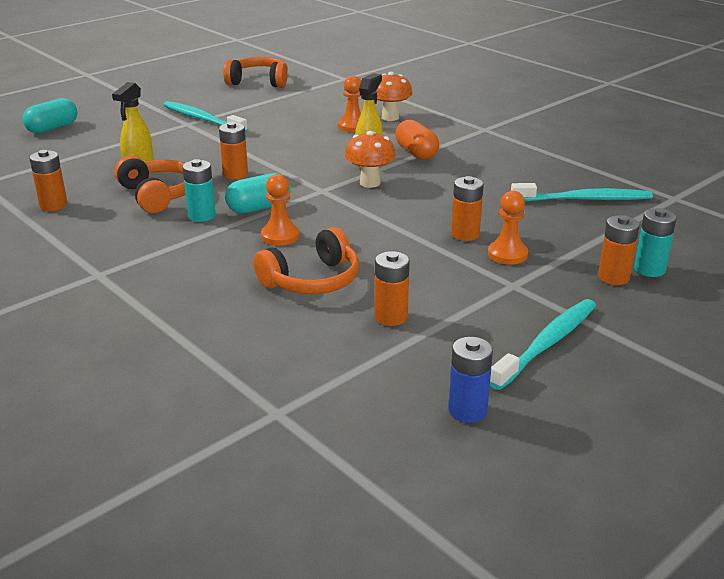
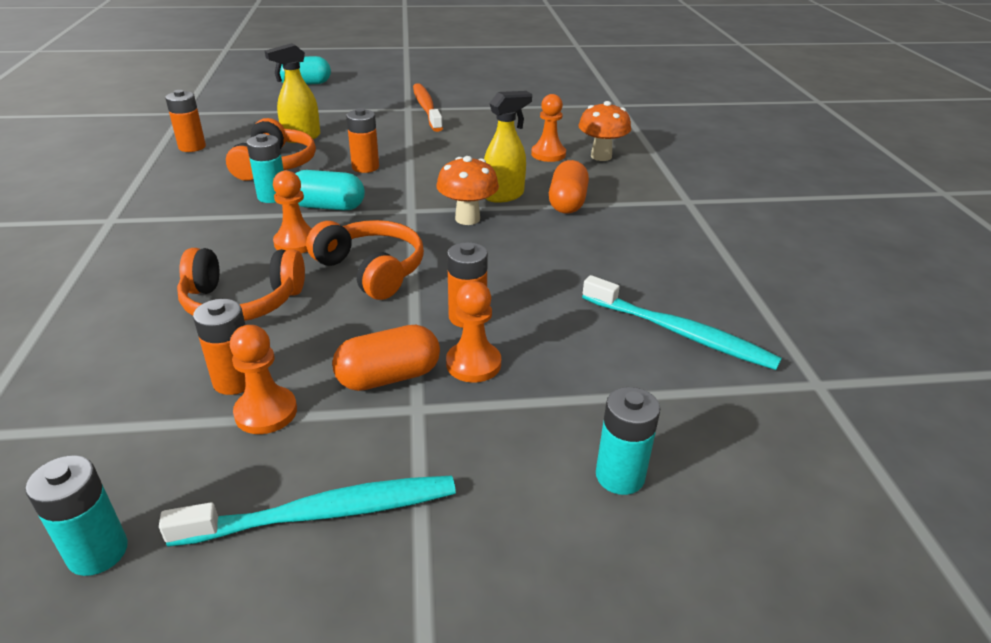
camera: 35 degrees right, 5 degrees up
turquoise toothbrush [164,101,248,134] -> orange toothbrush [413,83,443,132]
orange headphones [223,57,288,88] -> orange headphones moved to [306,220,424,300]
blue battery [449,337,493,423] -> turquoise battery [26,455,128,576]
orange battery [598,215,640,285] -> none
none -> orange pawn [230,325,297,434]
none -> orange capsule [332,325,440,391]

